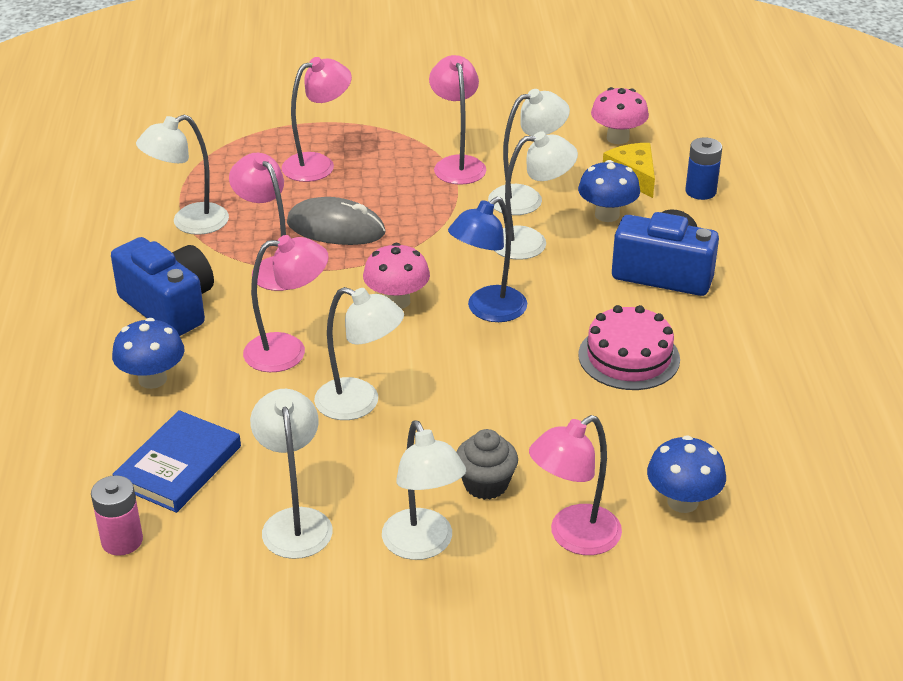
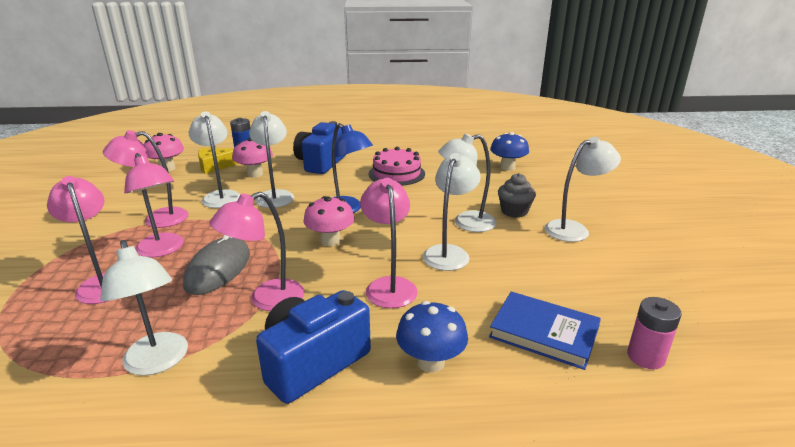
camera: 90 degrees left, 10 degrees down
white lamp [250,389,333,559] -> white lamp moved to [438,133,496,232]
pink lamp [529,415,622,555] -> pink lamp moved to [124,153,184,258]
blue mushroom [578,160,640,222] -> pink mushroom [232,138,273,177]

